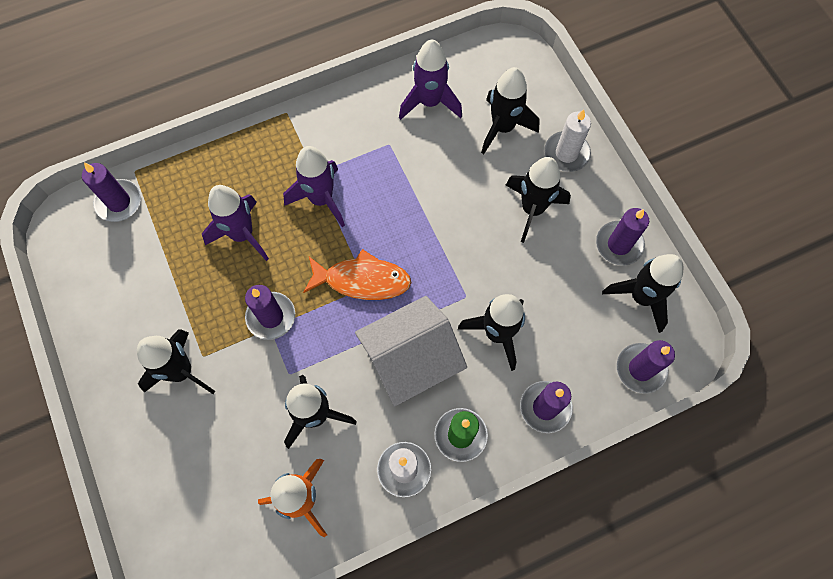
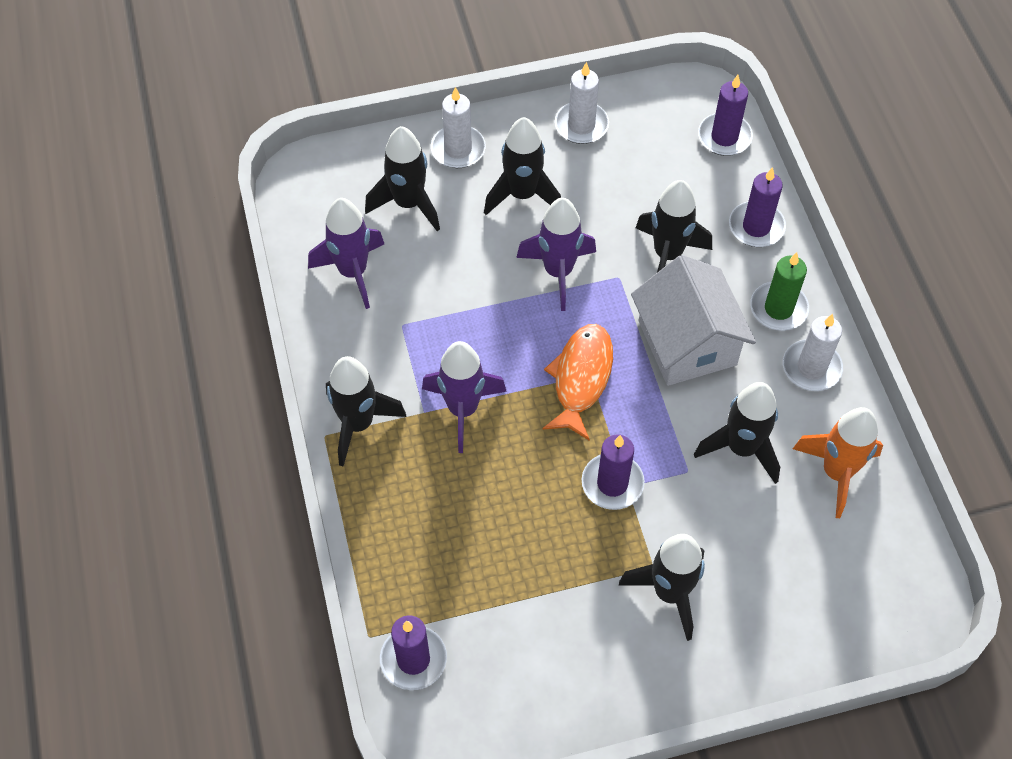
camera: 80 degrees left, 10 degrees down
purple rocket [202,185,269,261] -> purple rocket moved to [516,198,596,311]
purple candle [596,208,649,266] -> white candle [555,62,609,144]
black rocket [602,254,683,333] -> black rocket moved to [326,356,407,466]

